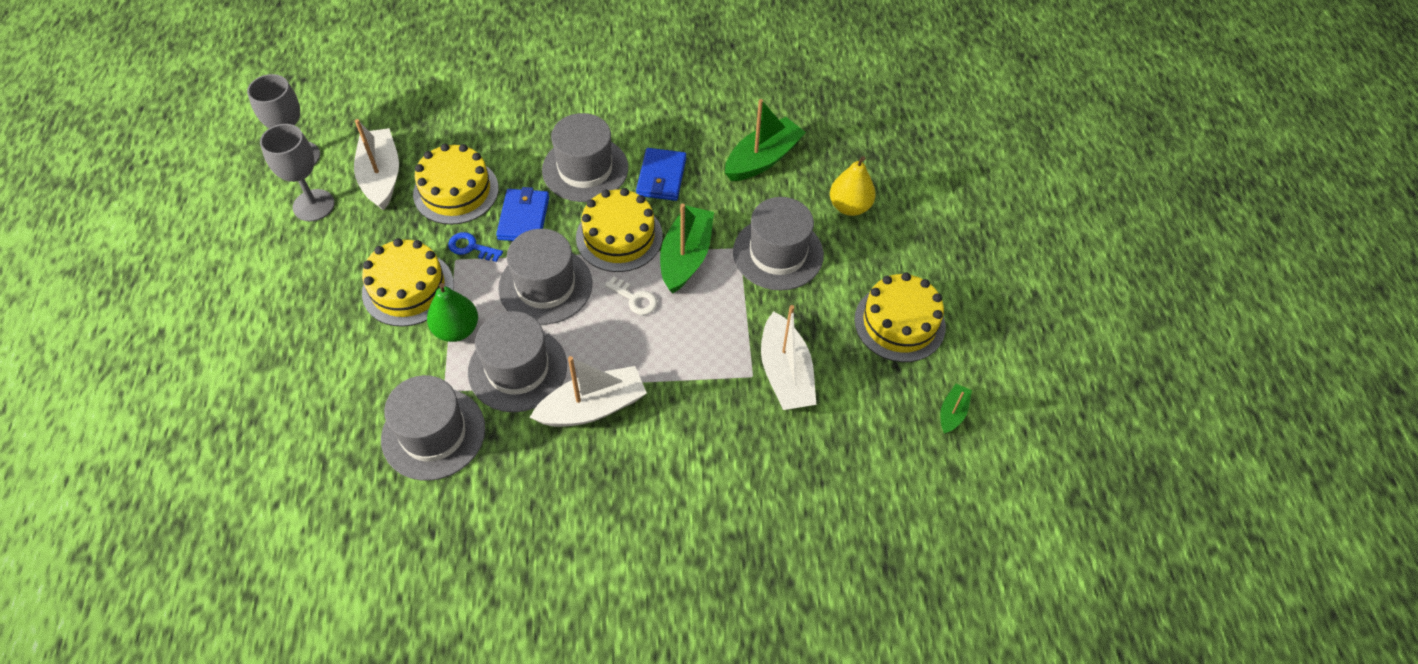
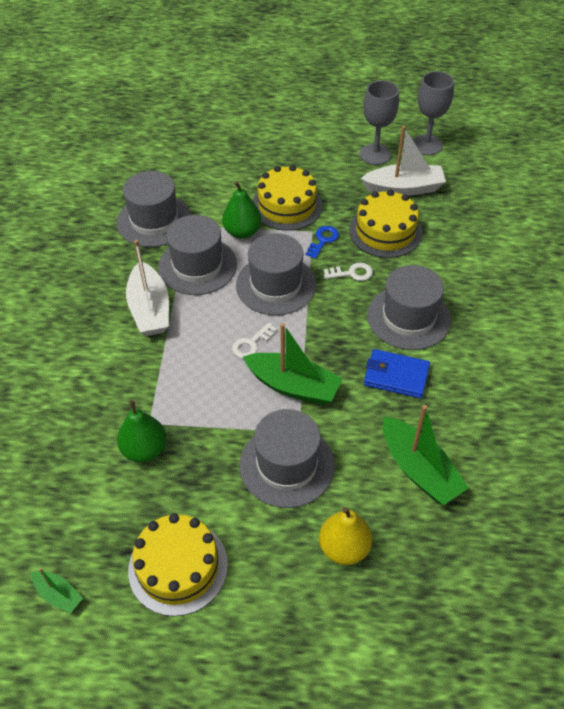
camera: 100 degrees right, 5 degrees down
blue wallet [496,187,549,241] -> white key [324,263,373,281]
yellow cake [576,188,663,272] -> none
white boat [761,305,816,410] -> green pear [117,400,167,463]

